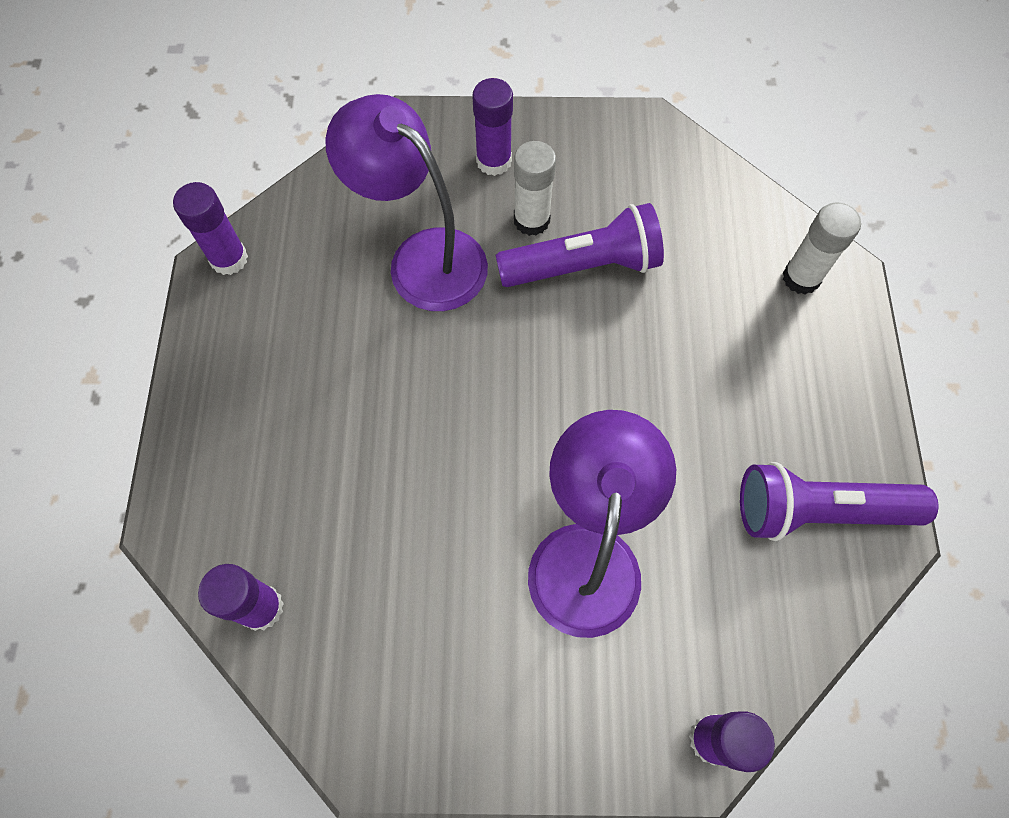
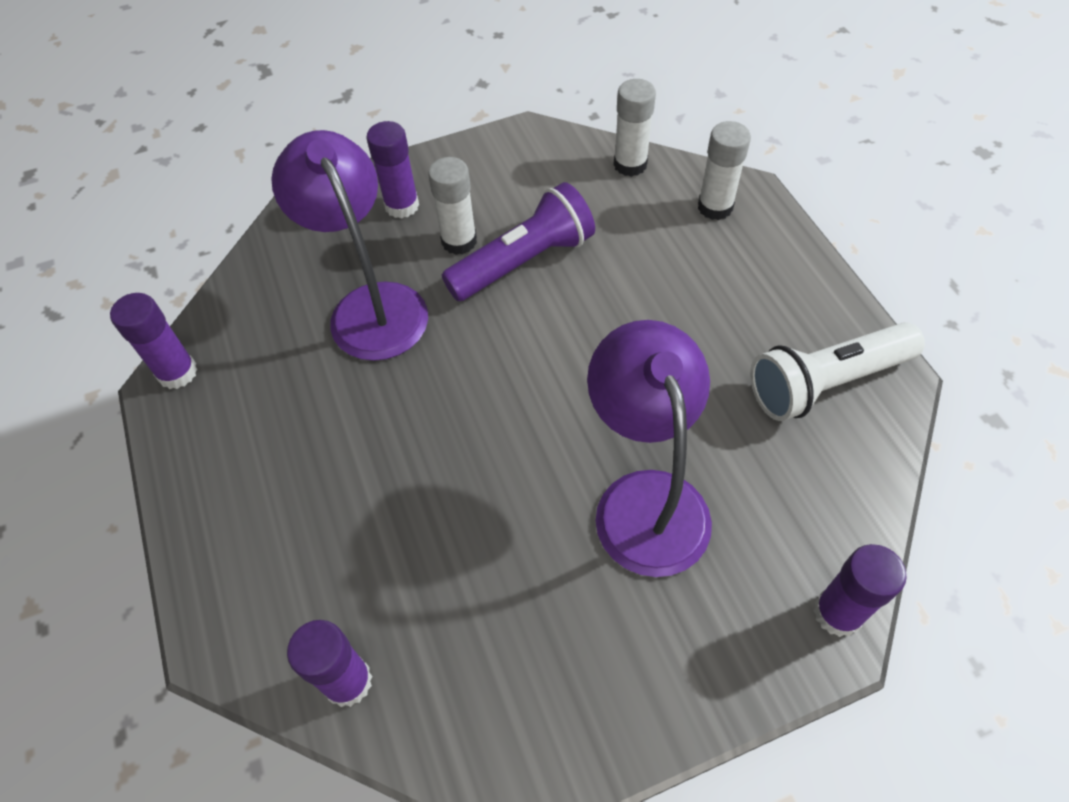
camera: 20 degrees left, 10 degrees down
purple lamp [325,94,488,311] -> purple lamp turned 45 degrees clockwise [271,130,428,361]
purple flashlight [740,462,938,541] -> white flashlight [750,322,925,421]
none -> white glue stick [613,79,656,177]

